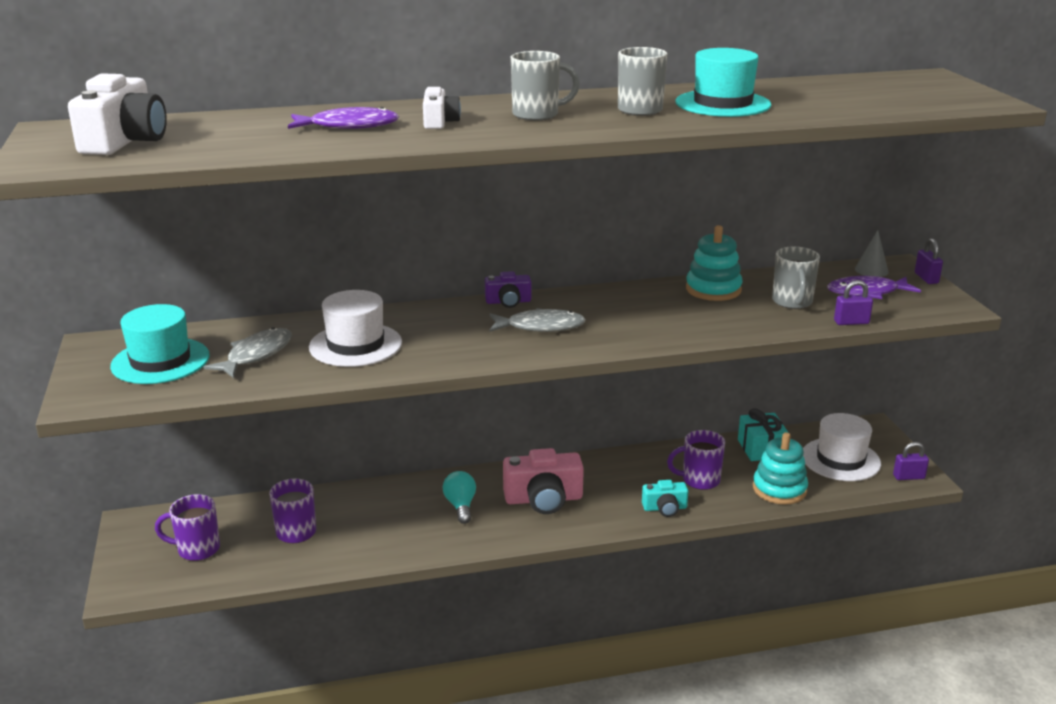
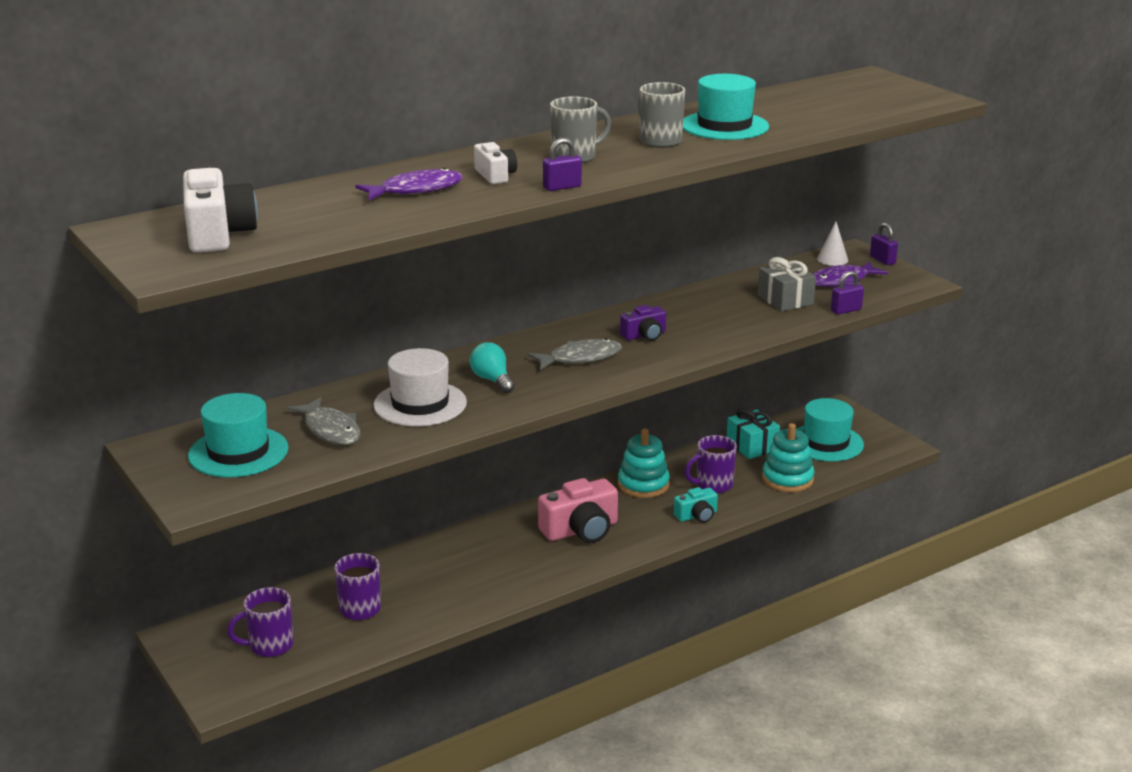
camera: 20 degrees left, 0 degrees up
grey fish [204,327,292,378] -> grey fish turned 135 degrees clockwise [287,397,360,445]
turquoise light bulb [443,471,476,524] -> turquoise light bulb moved to [470,342,515,393]
purple camera [485,271,531,308] -> purple camera moved to [620,305,666,341]
turquoise stacking toy [686,225,742,301] -> turquoise stacking toy moved to [618,429,670,498]
grey mug [772,246,820,309] -> grey gift [758,257,816,311]
white hat [803,413,881,481] -> turquoise hat [796,398,864,461]
grey cone [855,230,889,277] -> white cone [817,222,848,266]
purple padlock [893,442,929,480] -> purple padlock moved to [543,138,582,191]

